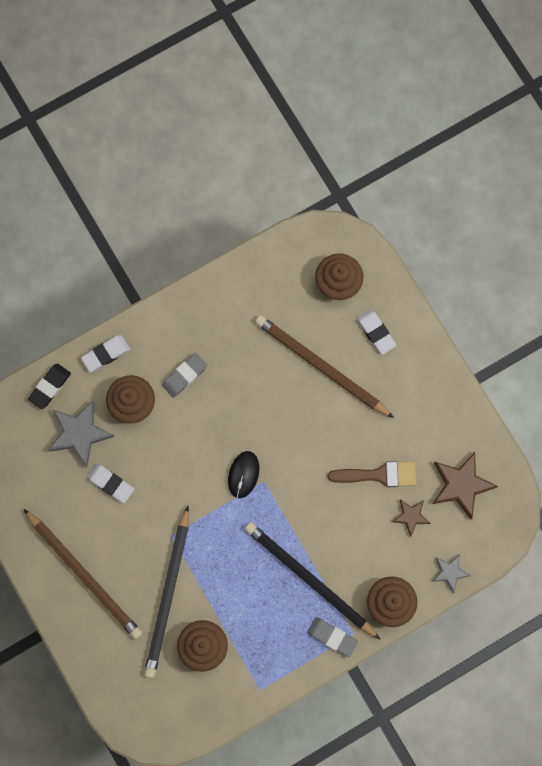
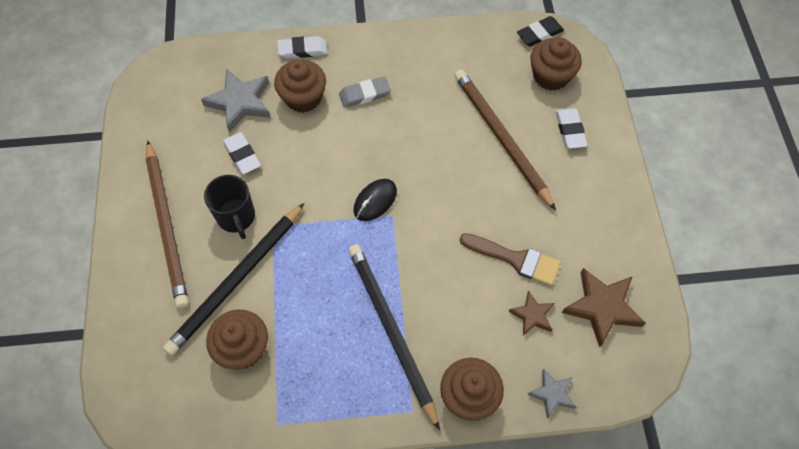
camera: 25 degrees right, 15 degrees down
black eraser [28,363,71,409] -> black eraser moved to [517,16,564,46]
grey eraser [307,617,358,657] -> none
none -> black mug [204,175,255,239]

